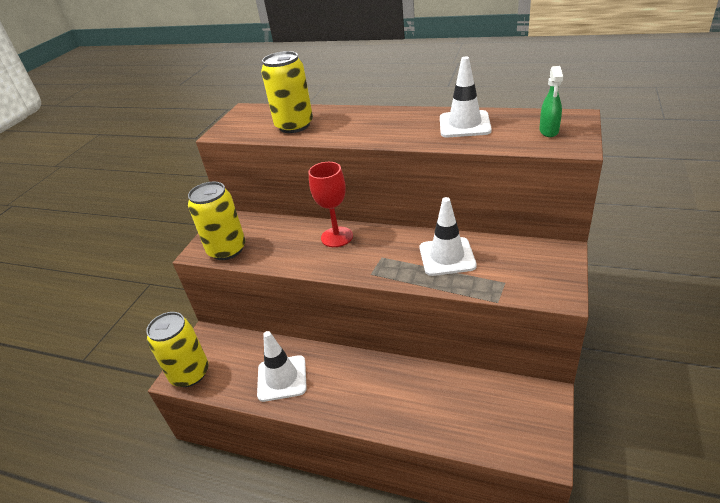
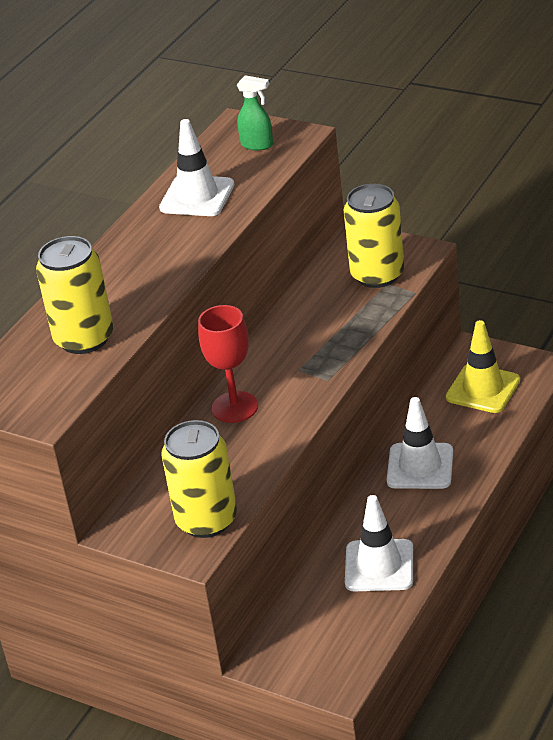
camera: 80 degrees left, 0 degrees up
yellow can [146,312,209,387] -> yellow can moved to [344,184,404,288]
white traffic cone [420,197,477,276] -> white traffic cone moved to [387,397,453,489]
none -> yellow traffic cone [446,320,520,413]

